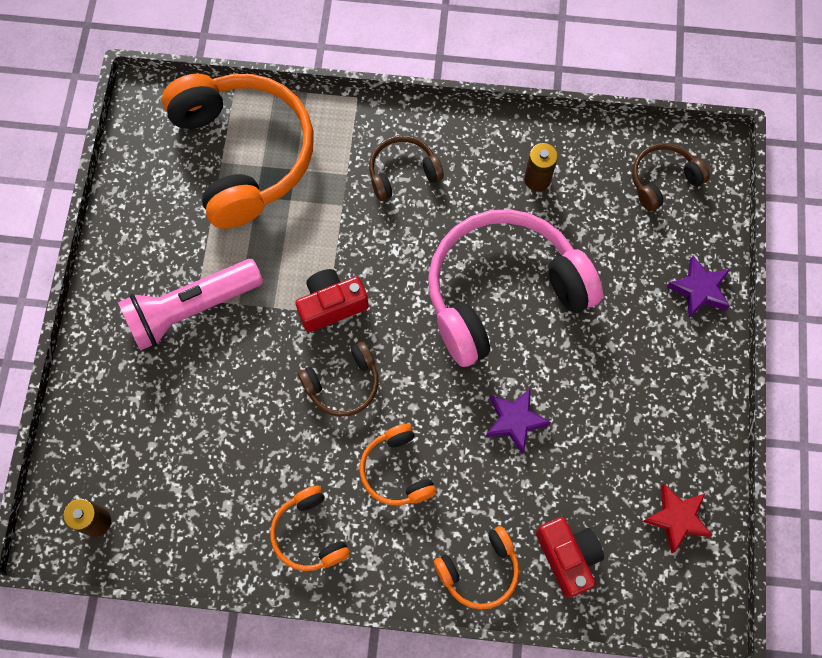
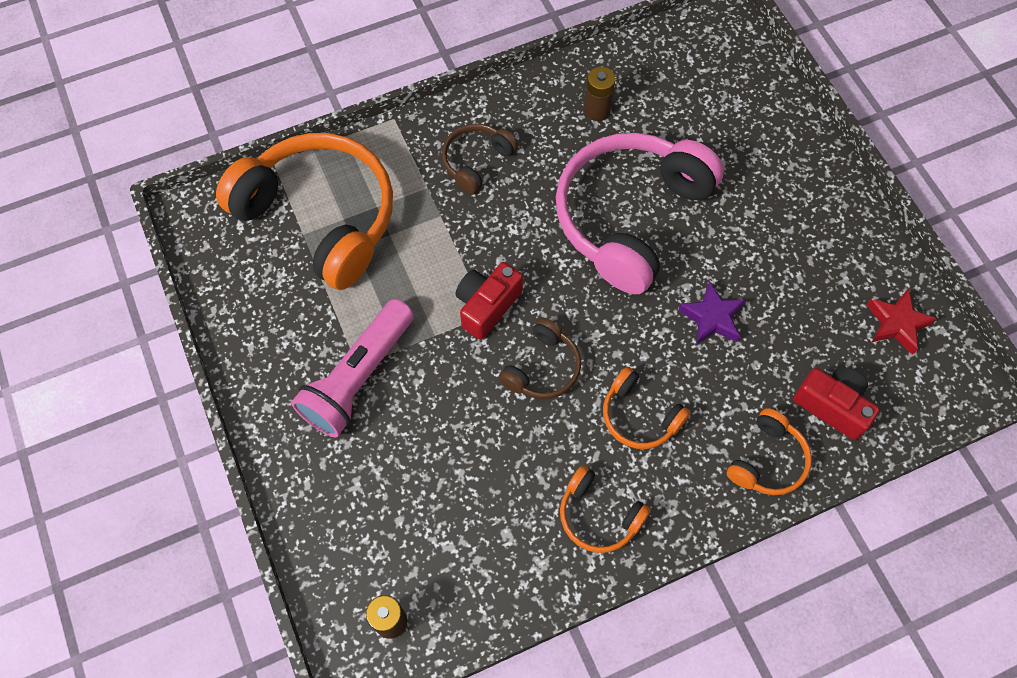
camera: 30 degrees left, 5 degrees down
brown headphones [632,143,710,211] -> none
purple star [667,256,730,318] -> none

